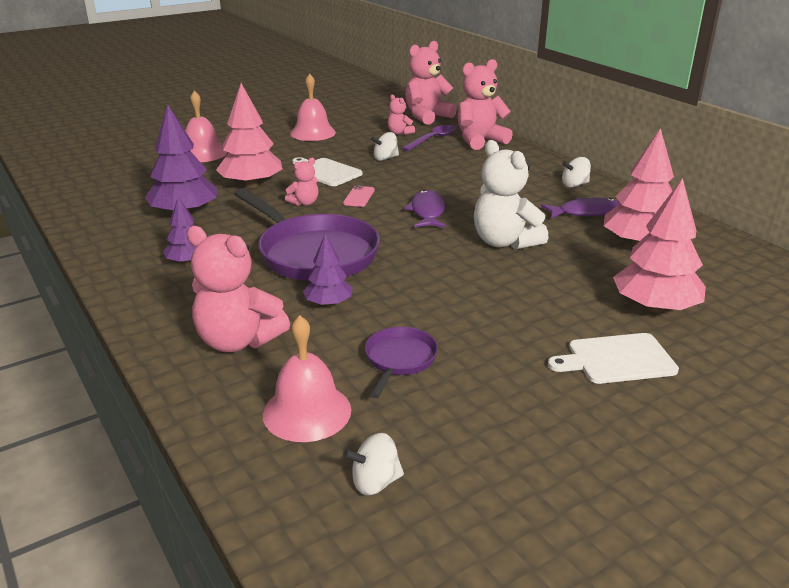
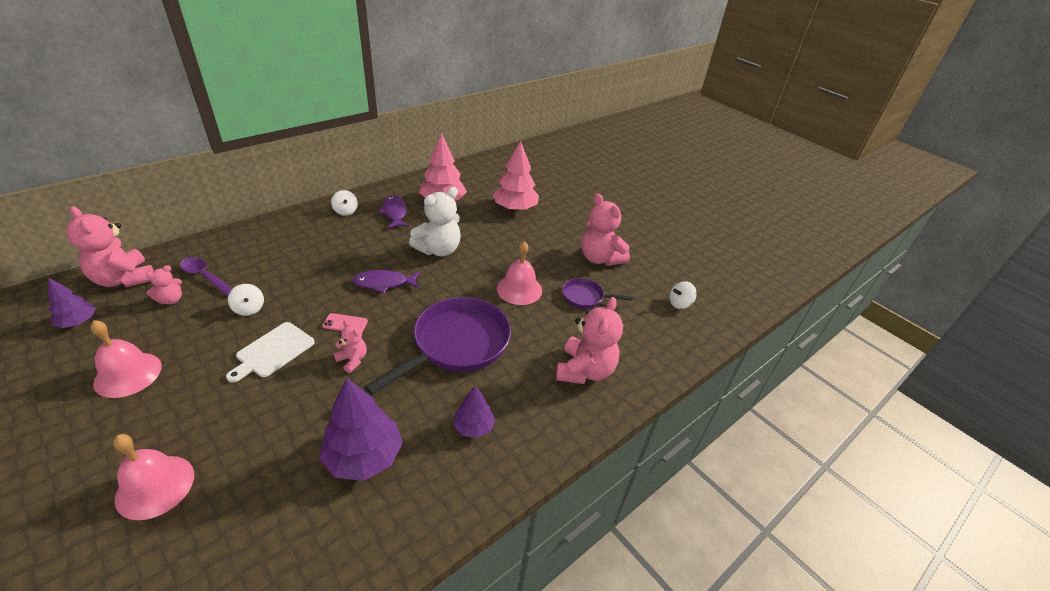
camera: 100 degrees left, 10 degrees up
pink tree [216,83,283,188] -> none
pink bell [263,315,351,442] -> pink bell moved to [497,241,542,305]
purple tree [303,234,353,306] -> purple tree moved to [48,278,96,328]
white spinning top [343,433,404,495] -> white spinning top turned 90 degrees clockwise [669,281,697,309]
pink teddy bear [458,59,513,150] -> pink teddy bear moved to [581,193,630,266]
white cutting board [548,333,679,384] -> none

